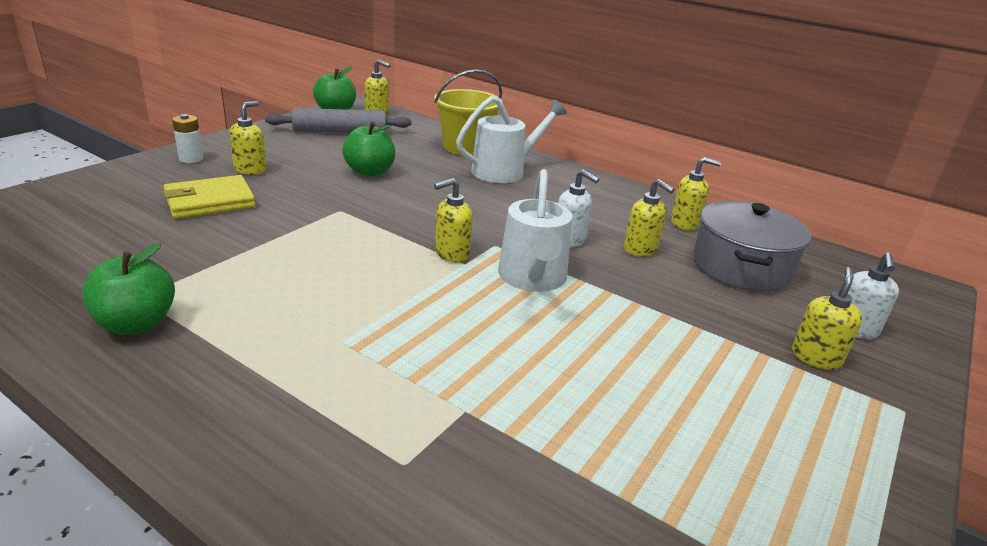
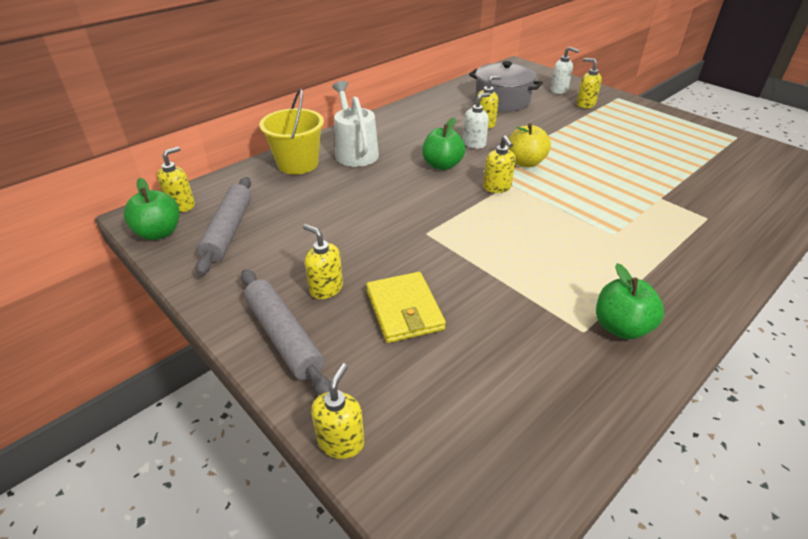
camera: 75 degrees left, 10 degrees up
white battery [172,114,203,163] -> grey rolling pin [241,269,330,395]
green apple [342,122,395,176] -> green apple moved to [422,118,465,170]
white watering can [498,169,572,292] -> yellow apple [508,123,551,167]
yellow soap dispenser [671,157,721,231] -> yellow soap dispenser moved to [311,363,364,459]

